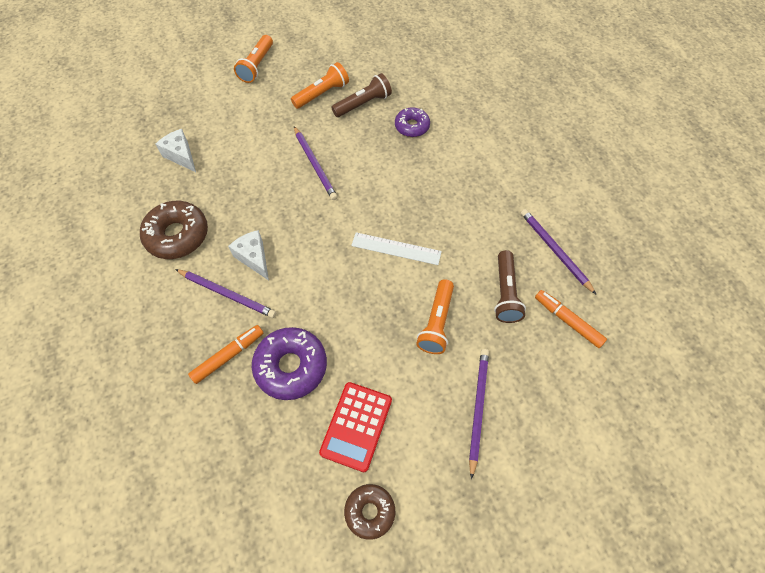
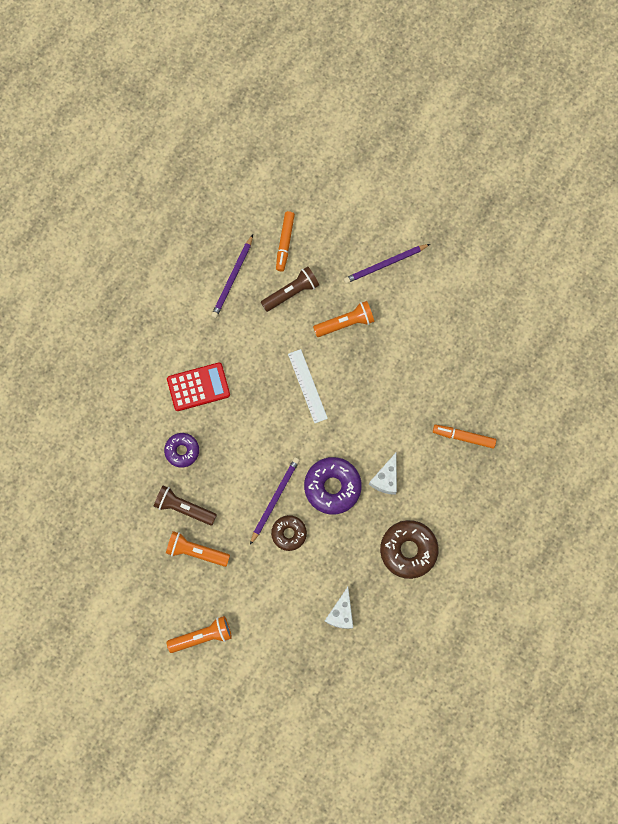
camera: 125 degrees left, 15 degrees up
purple pencil [175,269,276,318] -> none
purple donut [252,327,327,400] -> purple donut moved to [304,457,362,514]
red calculator [319,382,392,472] -> red calculator moved to [167,362,230,411]
brown donut [344,484,395,540] -> brown donut moved to [271,515,307,551]

